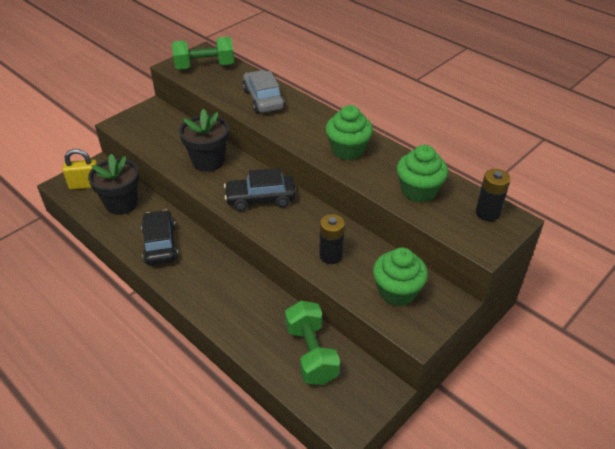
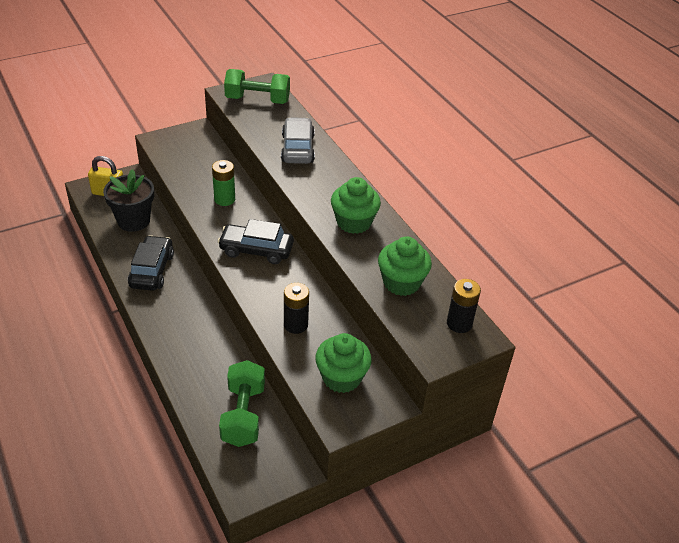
camera: 15 degrees right, 0 degrees up
black flower pot [179,109,229,172] -> green battery [212,160,235,206]

